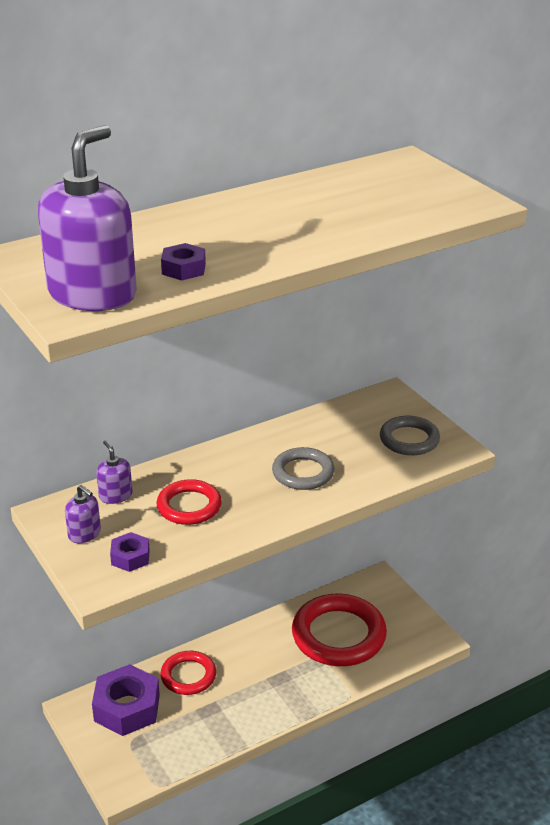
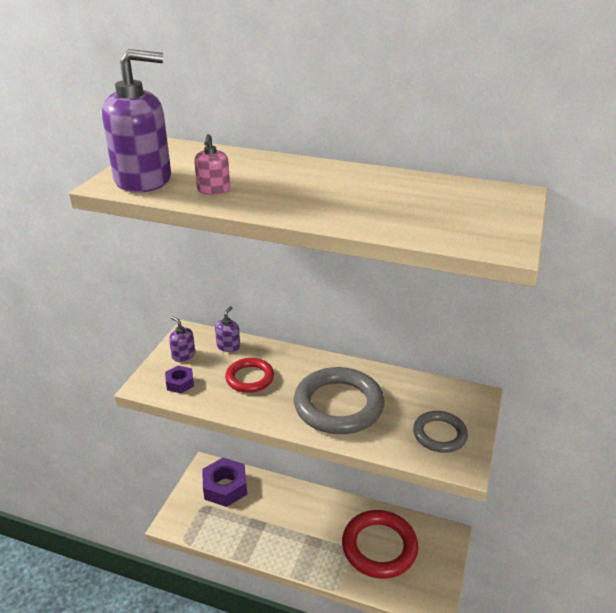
camera: 50 degrees right, 0 degrees up
purple soap dispenser [65,485,101,543] -> purple soap dispenser turned 135 degrees clockwise [169,316,195,362]
red ring [160,651,216,695] -> none
purple nut [161,243,206,281] -> pink soap dispenser [194,134,230,195]
grey ring [272,447,335,490] -> grey ring [294,367,385,434], size x1.76

